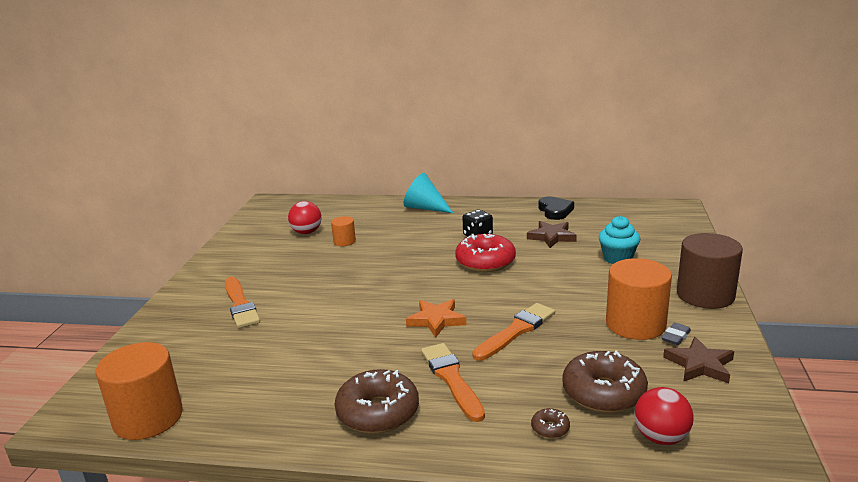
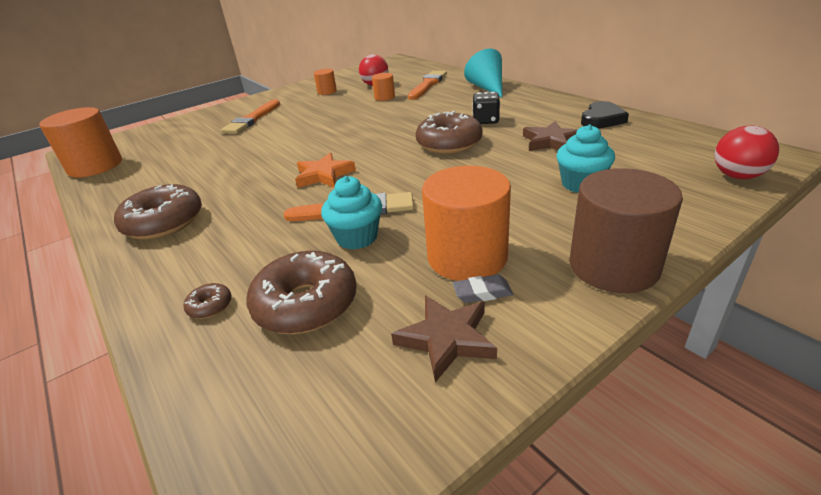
camera: 45 degrees right, 10 degrees up
orange brush [421,343,485,422] -> orange brush moved to [408,71,447,100]
red donut [455,234,516,272] -> brown donut [415,111,482,154]
red ball [634,387,693,445] -> red ball moved to [715,125,779,179]
none -> orange cylinder [314,69,337,95]
none -> turquoise cupcake [321,176,382,250]

